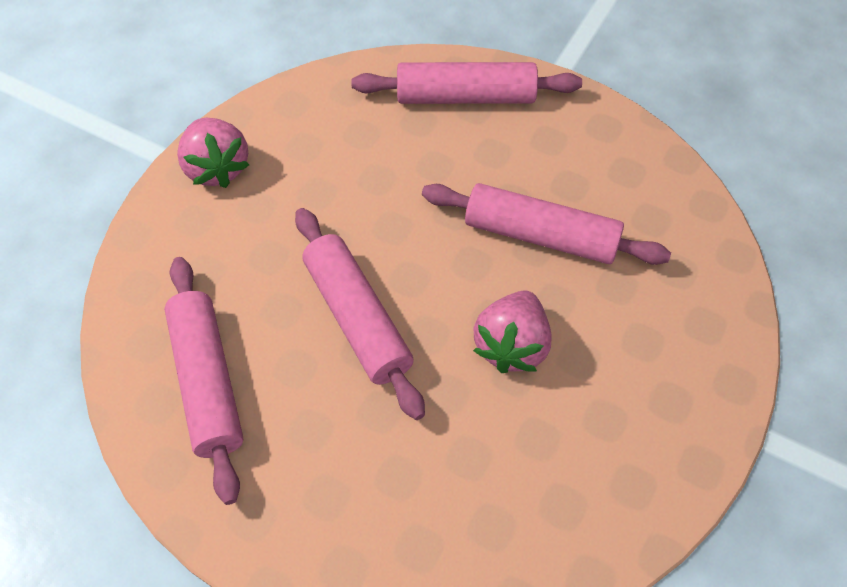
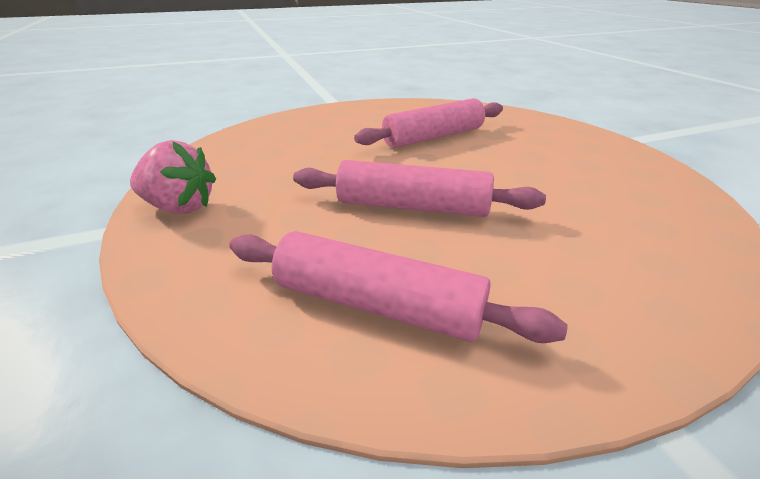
camera: 50 degrees left, 25 degrees down
pink rolling pin [351,62,582,104] -> none
pink strawberry [473,290,551,373] -> none

